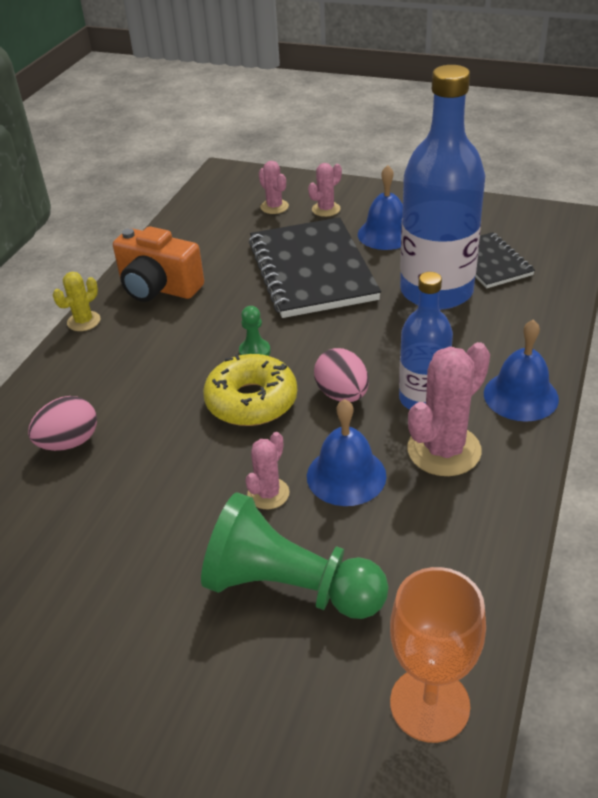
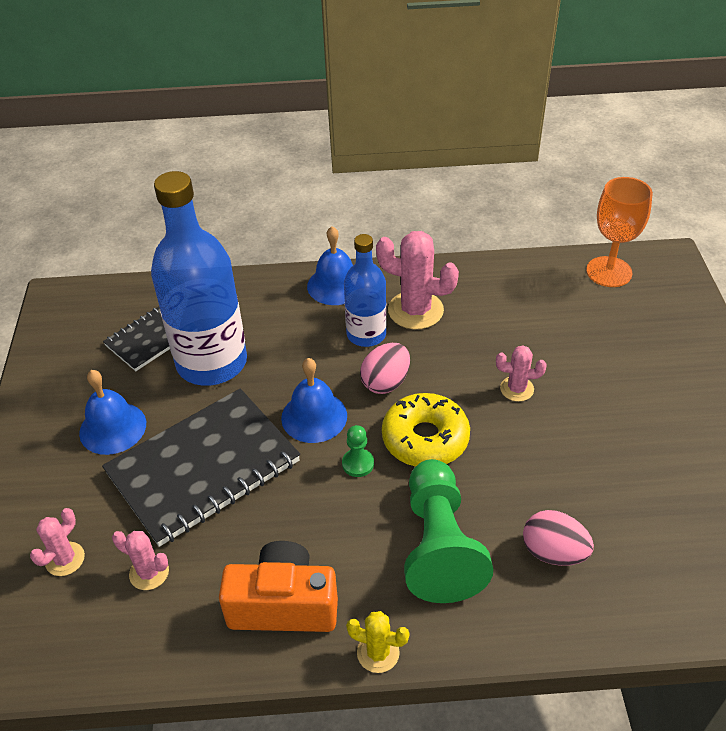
camera: 115 degrees left, 5 degrees up
orange camera [113,226,204,302] -> orange camera turned 90 degrees counterclockwise [219,541,338,632]
green pawn [201,492,389,619] -> green pawn moved to [404,459,493,603]
blue bell [307,399,386,506] -> blue bell moved to [281,358,347,443]
pink cactus [308,163,342,217] -> pink cactus moved to [112,531,169,590]

